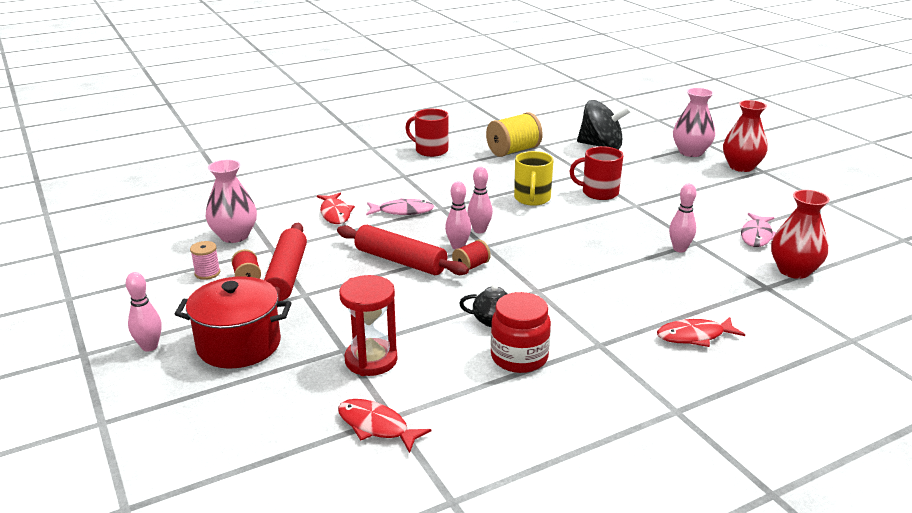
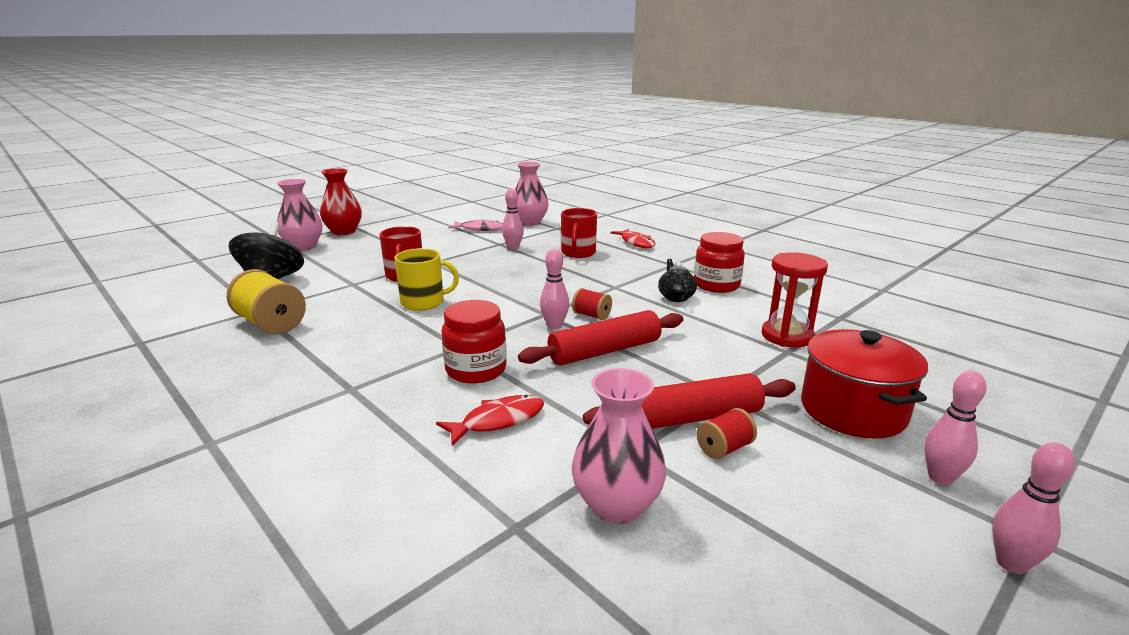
camera: 105 degrees left, 5 degrees down
pink spool [190,241,220,280] -> none
red rolling pin [337,225,469,275] -> red rolling pin turned 45 degrees clockwise [518,310,683,366]
red fish [338,399,431,453] -> none
pink fish [366,198,434,215] -> red jar [442,300,507,384]
red mug [405,109,449,157] -> red mug moved to [561,208,597,258]
pink bowling pin [468,167,493,233] -> pink bowling pin moved to [992,442,1075,574]
red vase [771,190,830,279] -> pink vase [515,162,549,225]

